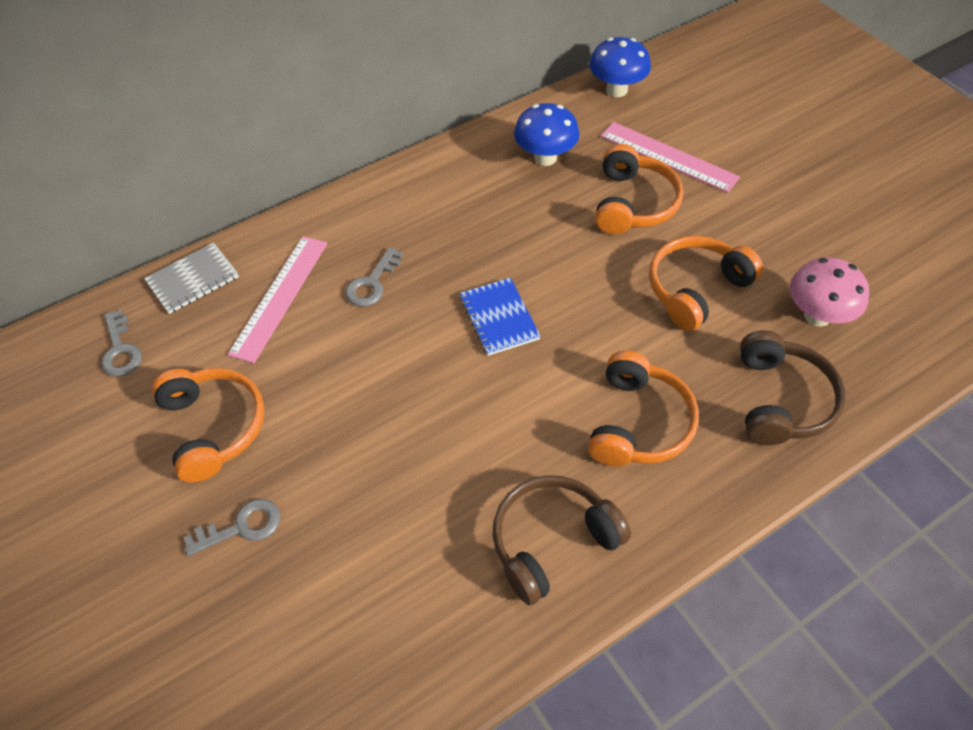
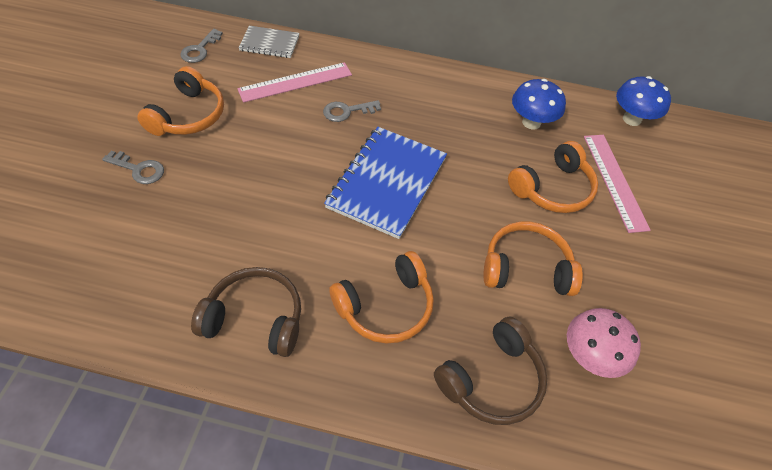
camera: 40 degrees right, 0 degrees up
blue notebook [460,278,541,356] -> blue notebook [324,127,447,239], size x1.84

